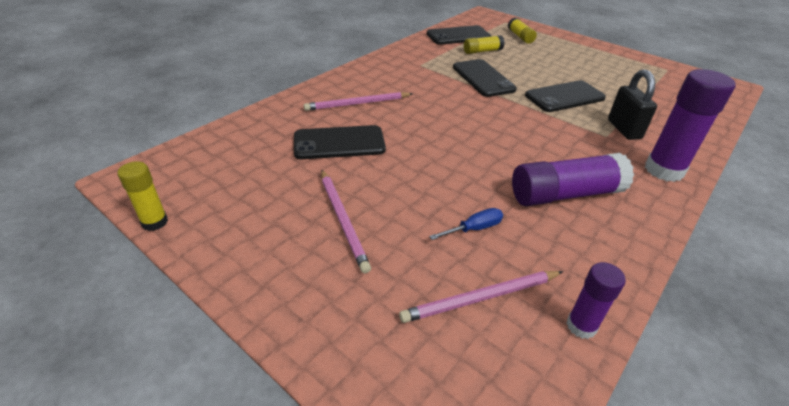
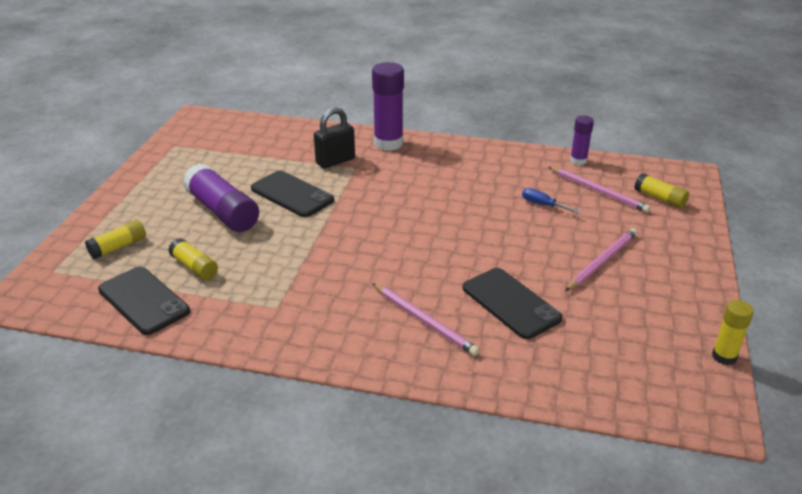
camera: 115 degrees left, 5 degrees down
black phone [453,59,517,97] -> none
purple glue stick [512,153,634,206] -> purple glue stick moved to [183,164,259,232]
none -> yellow glue stick [634,173,689,208]

